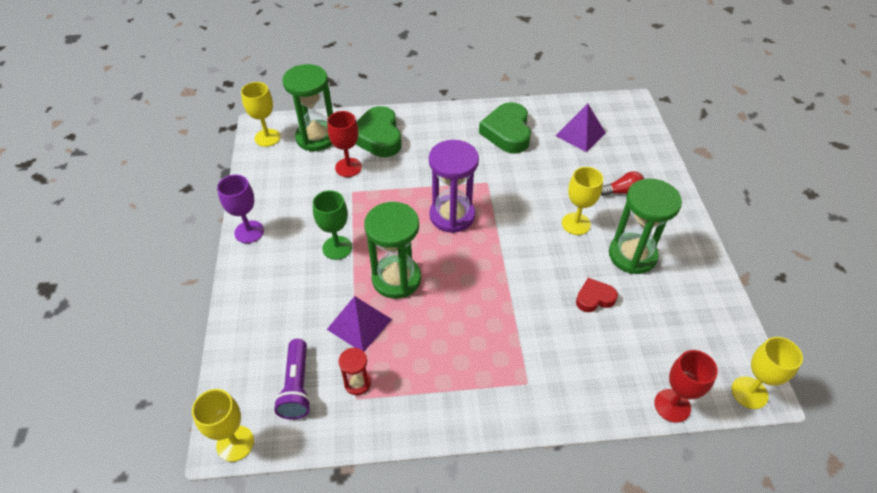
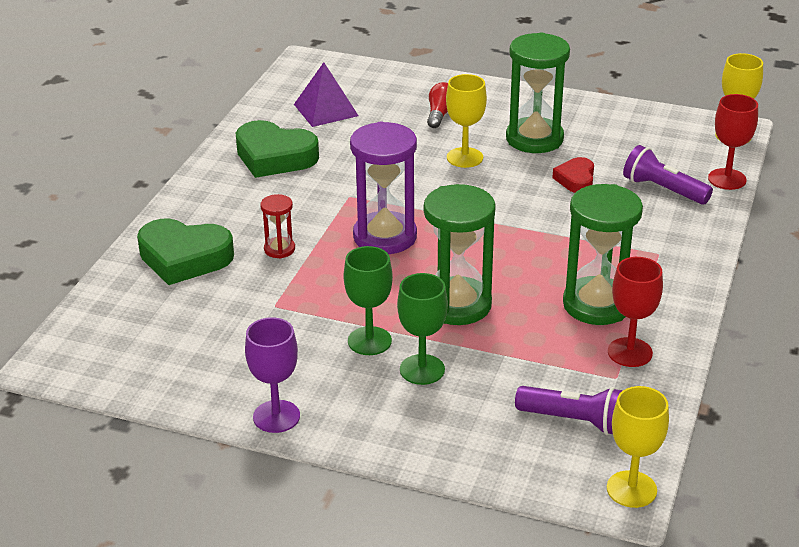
camera: 65 degrees left, 15 degrees down
yellow goblet [241,82,280,147] -> none
green hourglass [282,64,333,151] -> green hourglass moved to [563,184,643,325]
red goblet [327,111,362,177] -> red goblet moved to [608,257,663,367]
purple pyramid [327,296,392,351] -> none
red hourglass [339,347,371,395] -> red hourglass moved to [260,194,295,258]
none -> green goblet [397,273,448,385]
none -> purple flashlight [623,145,713,205]

